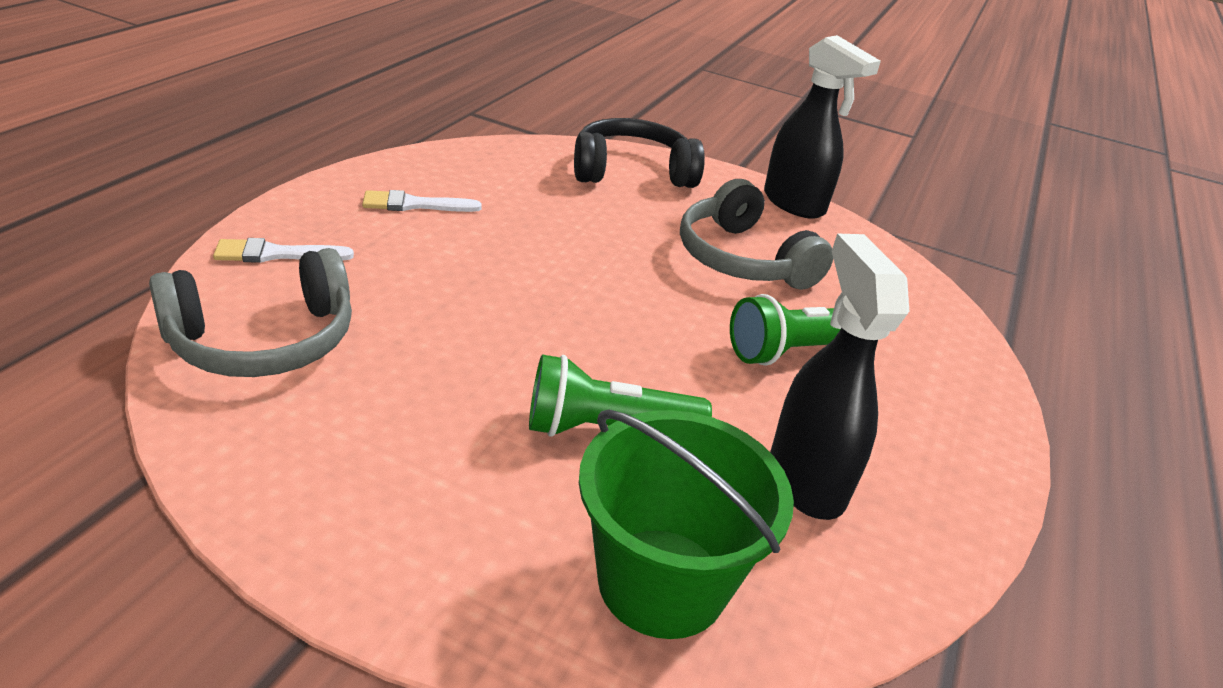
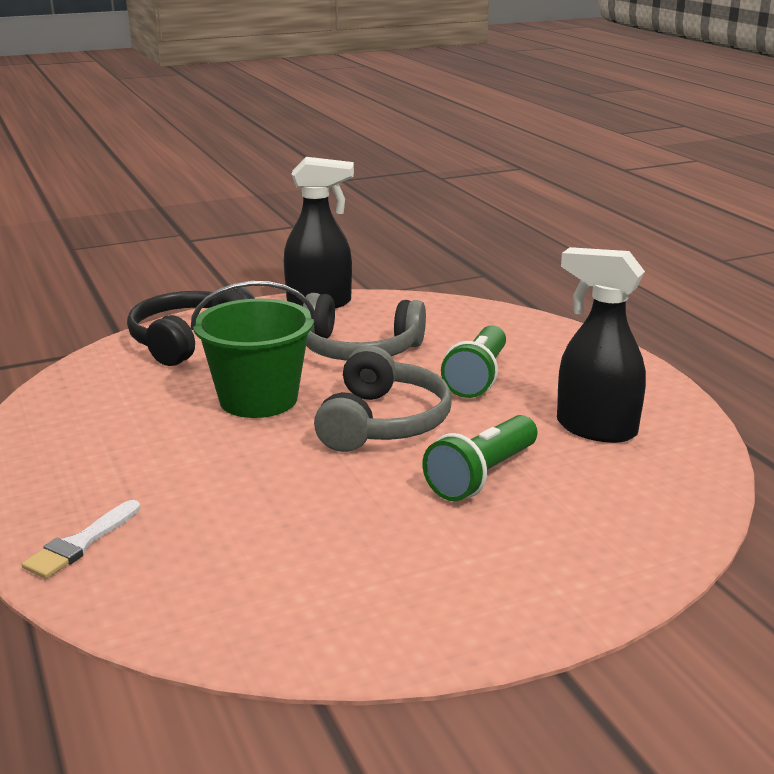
camera: 45 degrees left, 10 degrees down
grey headphones [149,248,352,377] -> grey headphones moved to [314,346,452,452]
white brush [362,190,482,212] -> none
green bucket [579,410,794,639] -> green bucket moved to [191,281,316,418]

